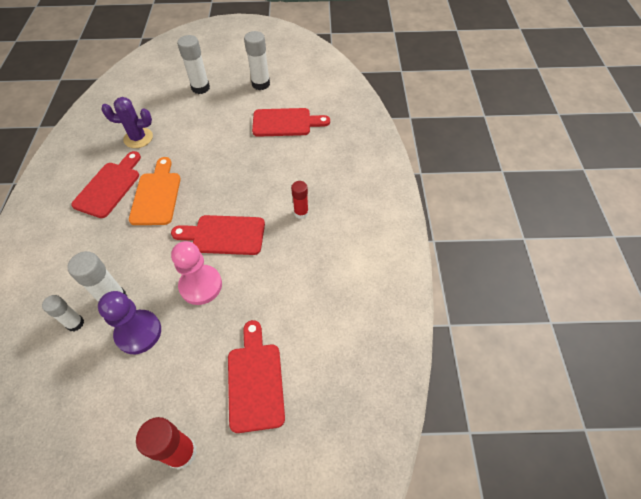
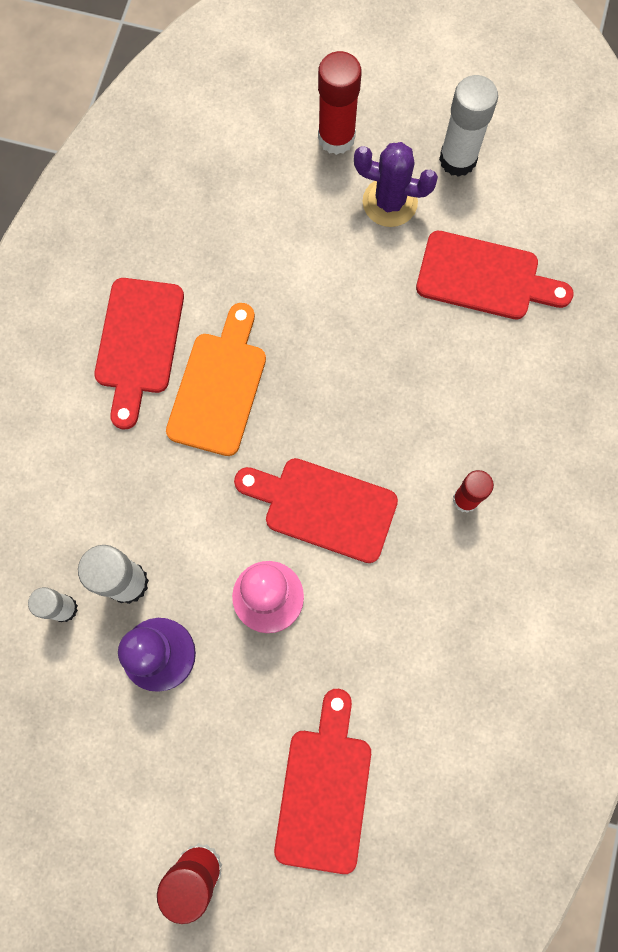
camera: 15 degrees right, 20 degrees up
red cutting board [71,151,141,218] -> red cutting board turned 150 degrees clockwise [94,278,184,429]
purple cactus [101,97,153,148] -> purple cactus moved to [354,142,438,227]
white glue stick [177,35,210,94] -> red glue stick [318,51,362,155]

